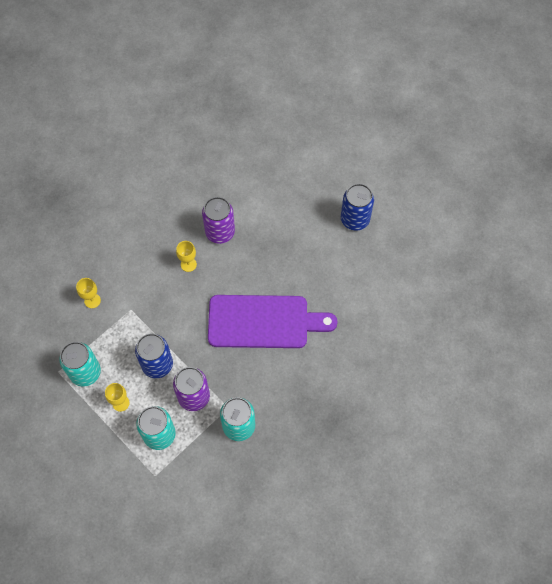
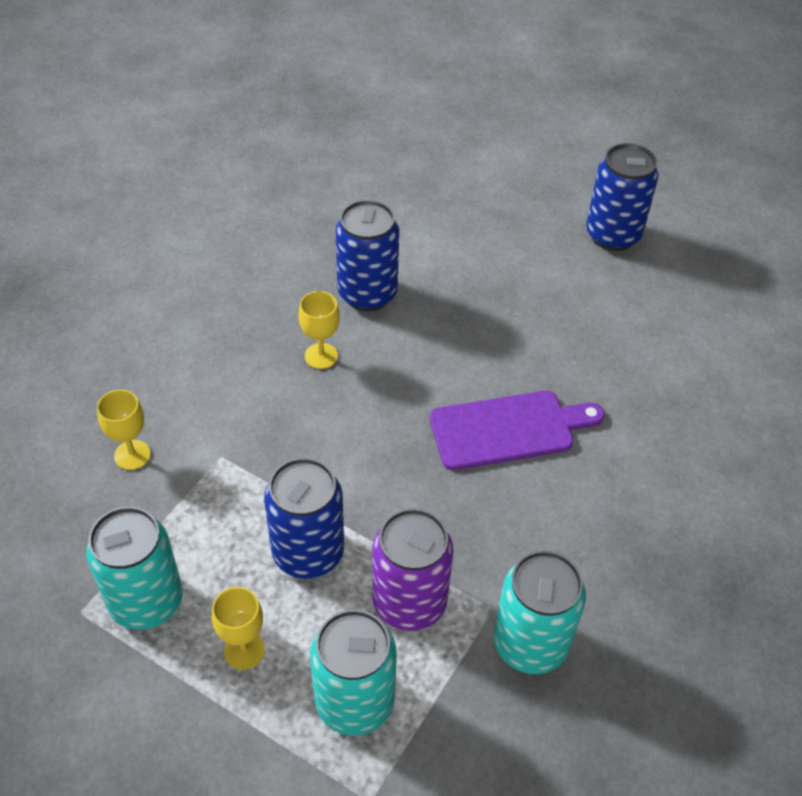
camera: 15 degrees left, 15 degrees down
purple can [202,197,235,244] -> blue can [335,200,399,311]
purple cutting board [208,295,338,348] -> purple cutting board [430,391,605,470], size x0.64

